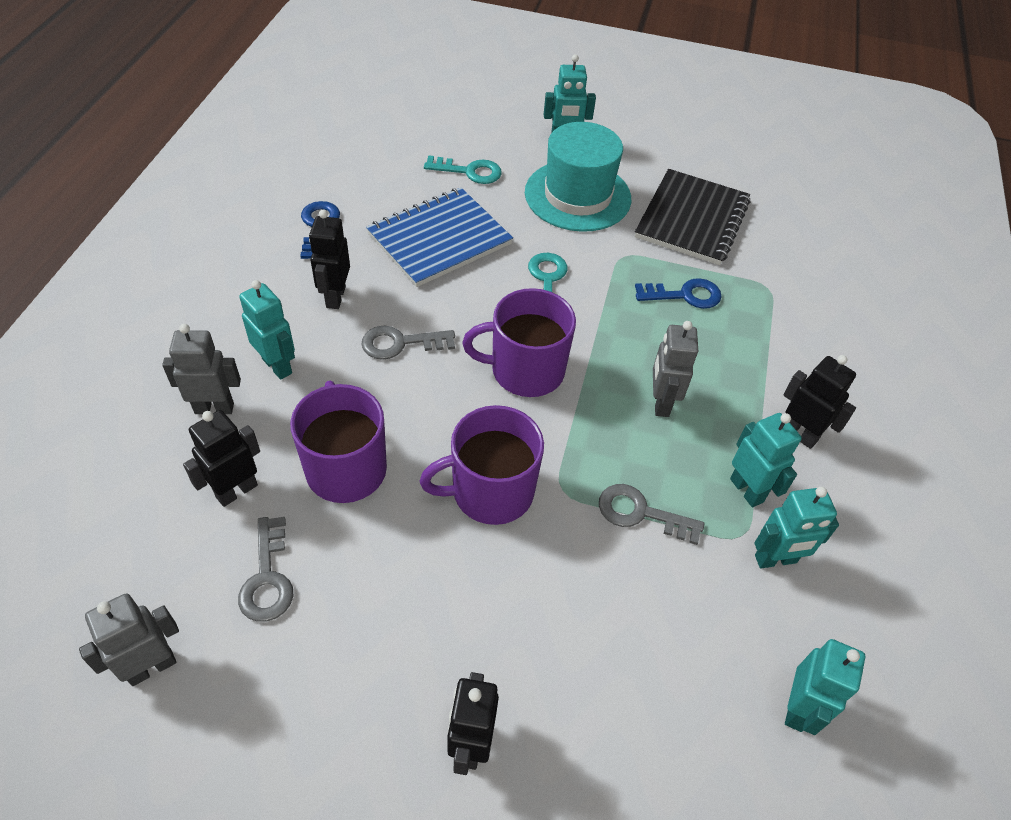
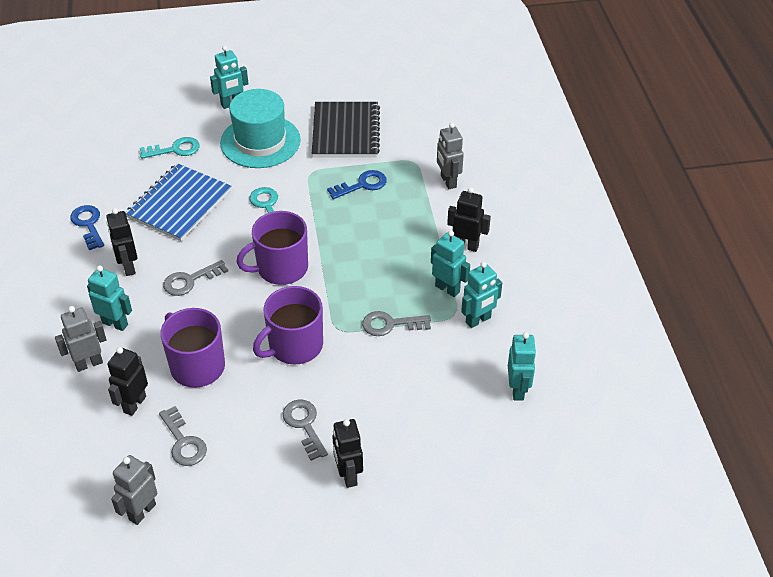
camera: 20 degrees left, 5 degrees down
grey robot [653,321,698,417] -> grey robot moved to [437,123,464,189]
none -> grey key [283,400,328,461]

